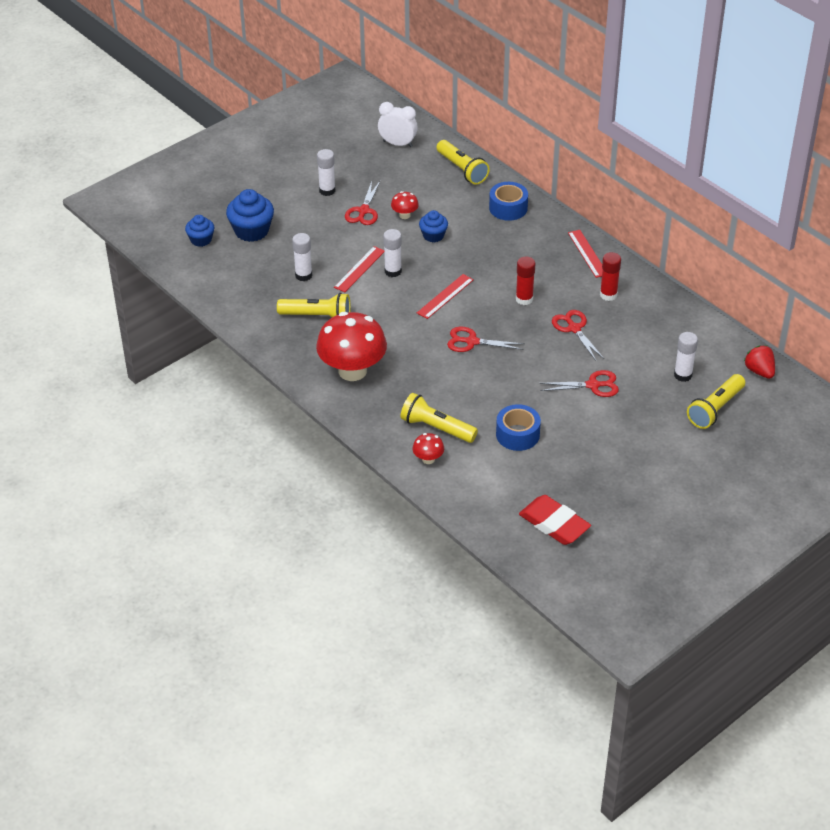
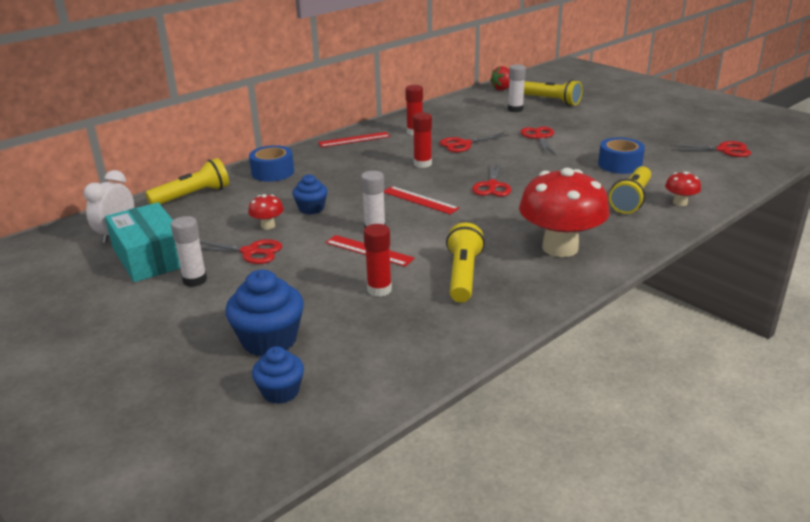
camera: 90 degrees left, 15 degrees down
white glue stick [292,233,312,281] -> red glue stick [364,224,392,297]
red eraser [519,495,591,545] -> red scissors [670,141,751,157]
none -> turquoise box [105,202,181,282]

